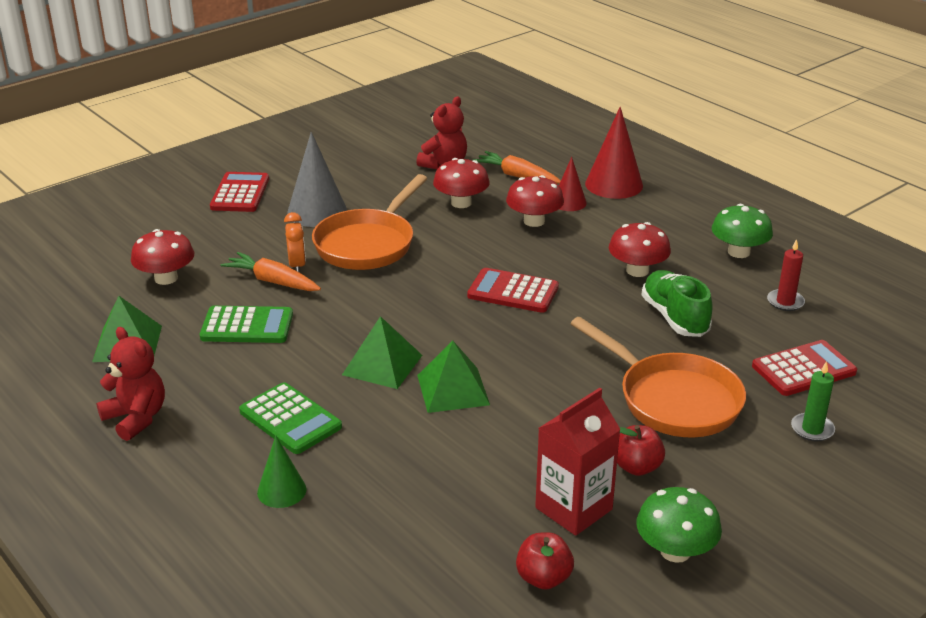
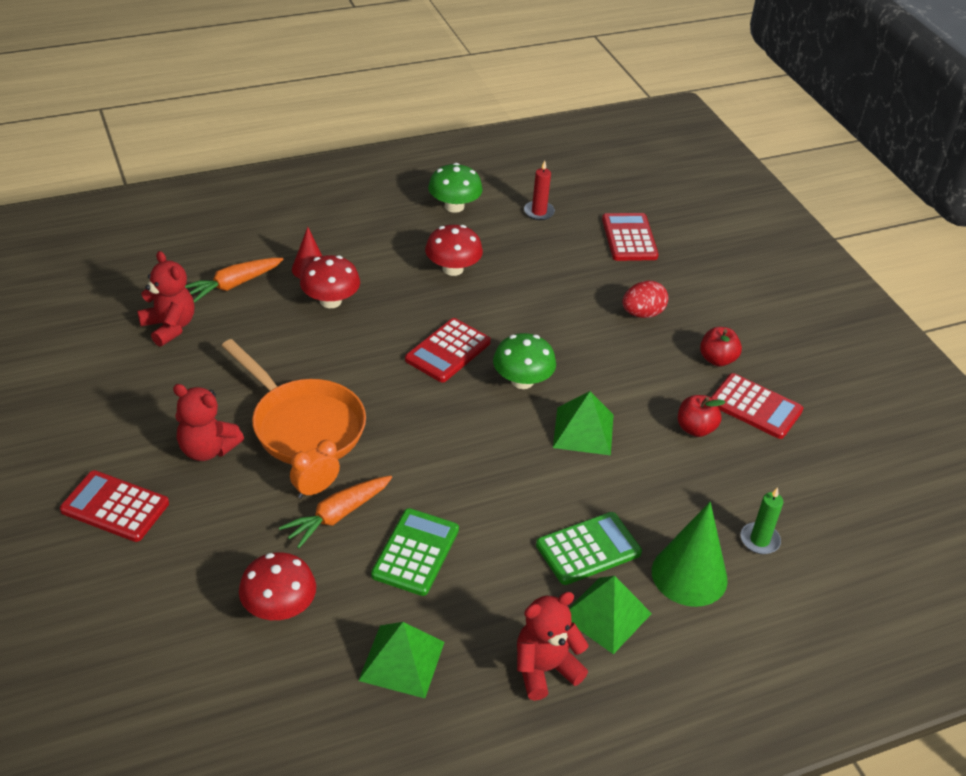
camera: 75 degrees left, 10 degrees up
green cone [257,435,307,508] -> green cone [652,502,728,607], size x1.70
orange clock [284,212,306,273] -> orange clock turned 45 degrees counterclockwise [290,440,340,498]
grey cone [287,132,347,227] -> red teddy bear [173,384,244,461]
green pyramid [342,316,422,389] -> green pyramid moved to [569,576,652,654]
red mushroom [433,158,489,208] -> none
red apple [516,533,574,590] -> red apple moved to [678,395,726,437]
red carton [535,388,621,536] -> red calculator [710,373,803,439]
orange pan [570,317,746,438] -> red egg [622,281,669,318]
red cone [585,107,643,199] -> none
green mushroom [636,487,722,563] -> green mushroom moved to [493,333,556,389]
green shoe [642,270,713,337] -> none
green candle [791,361,835,441] -> green candle moved to [740,487,783,554]

